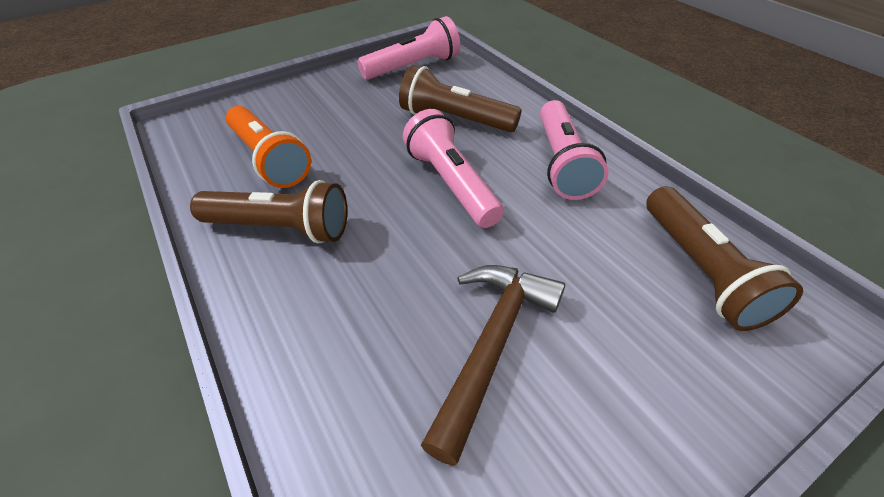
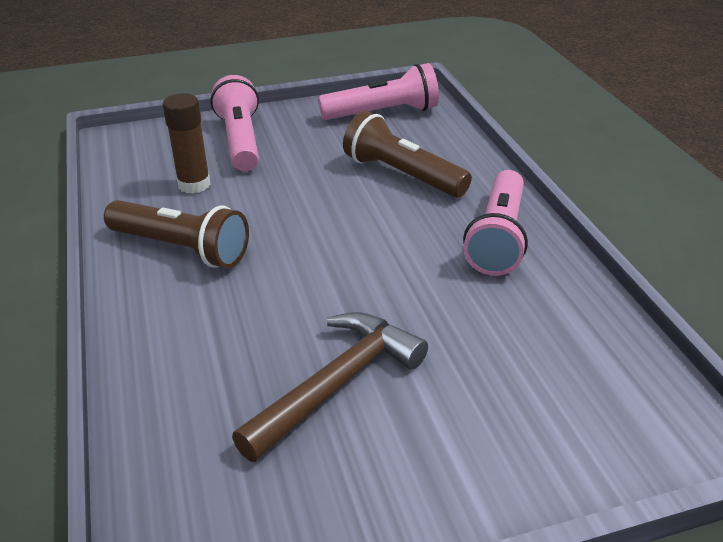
camera: 15 degrees right, 10 degrees down
orange flashlight [226,106,311,188] -> brown glue stick [162,93,211,194]
pink flashlight [403,109,504,228] -> pink flashlight moved to [210,75,259,171]
brown flashlight [646,186,803,331] -> none

